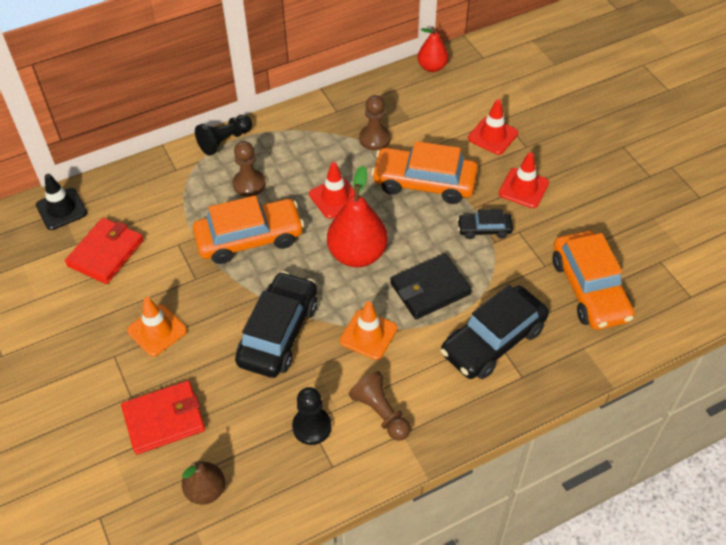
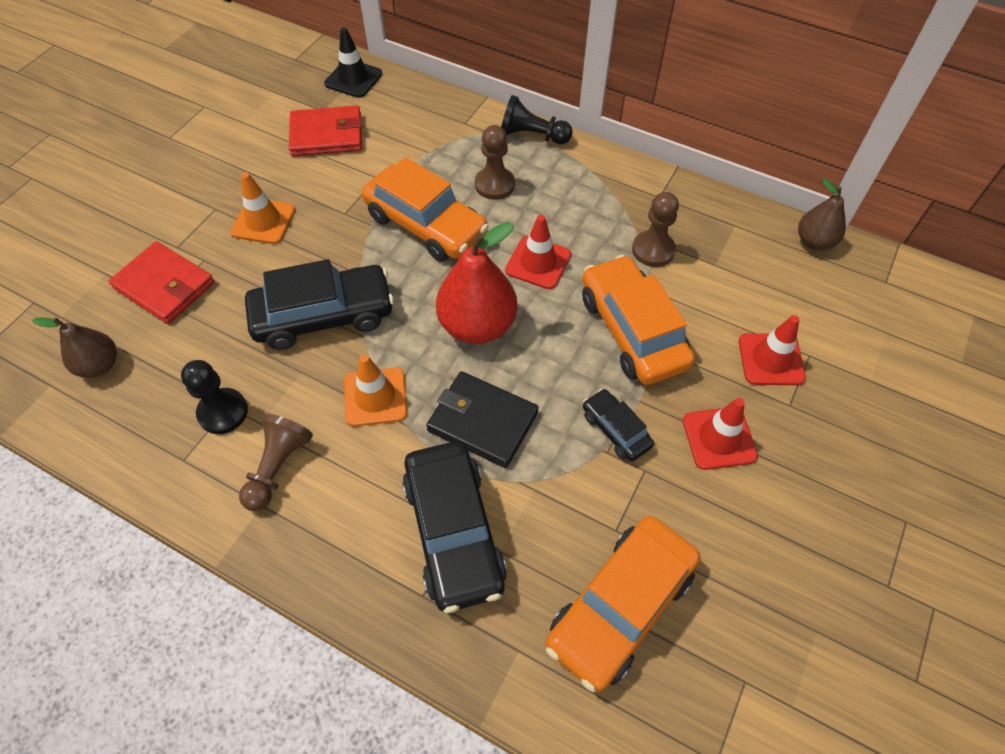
camera: 55 degrees right, 5 degrees up
red pear [418,27,448,72] -> brown pear [798,178,846,250]
black car [441,285,549,379] -> black car turned 120 degrees counterclockwise [402,441,507,613]

